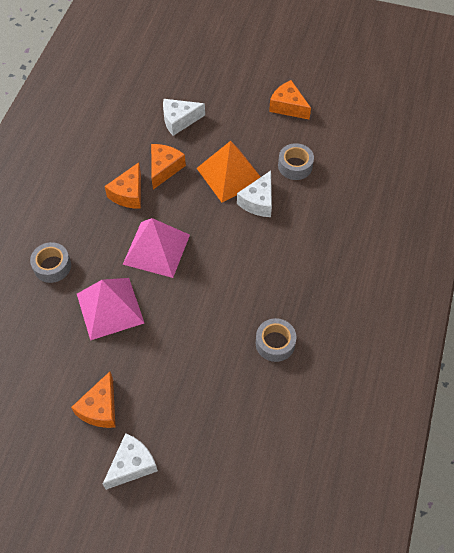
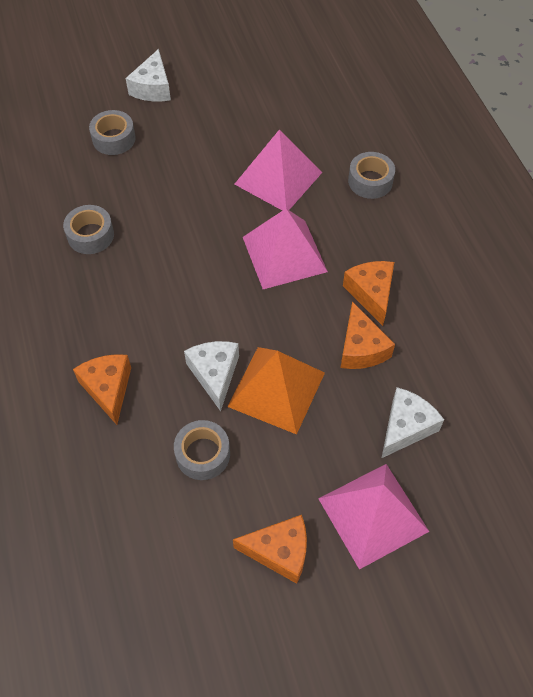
camera: 145 degrees right, 0 degrees up
orange cheese [71,372,116,428] -> orange cheese moved to [73,354,131,425]
none -> grey tape [89,110,136,155]
none -> pink pyramid [318,464,429,570]

